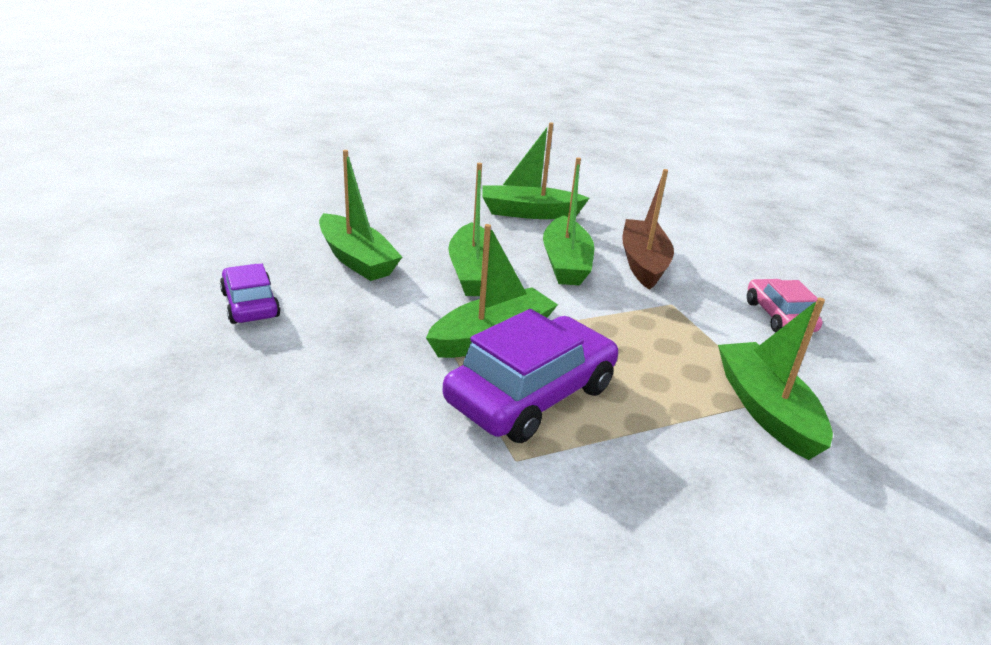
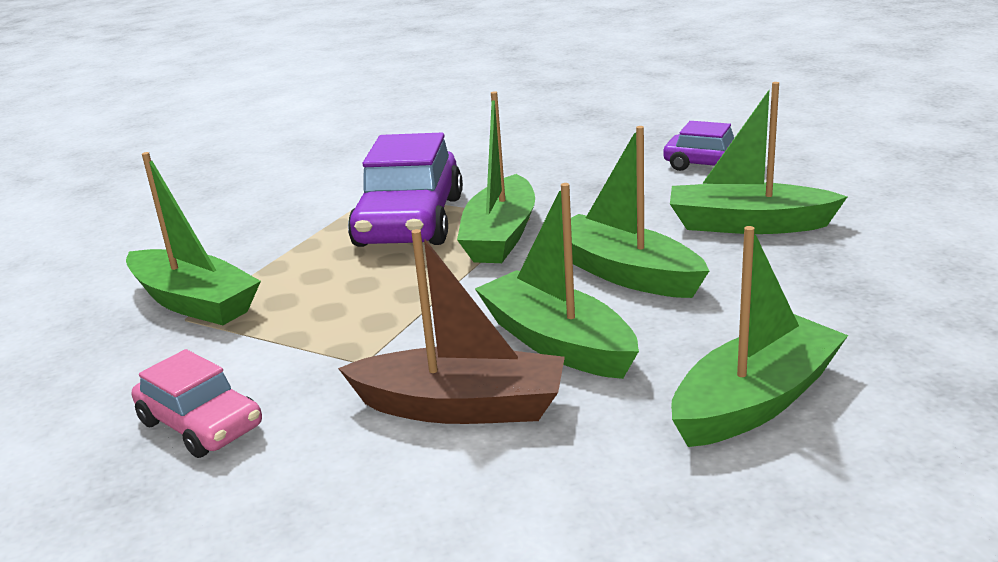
camera: 145 degrees right, 5 degrees down
brown boat [622,169,674,290] -> brown boat turned 45 degrees counterclockwise [338,229,565,424]

